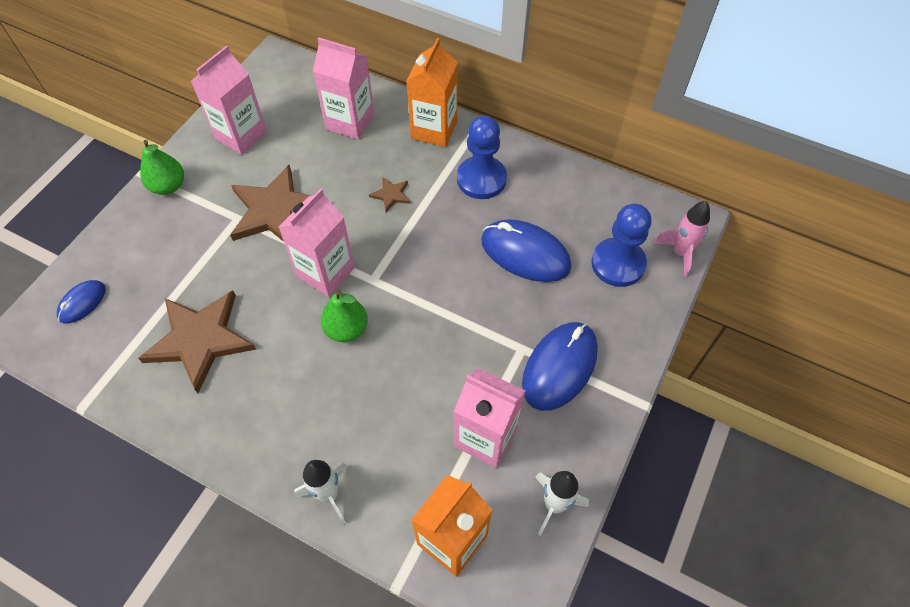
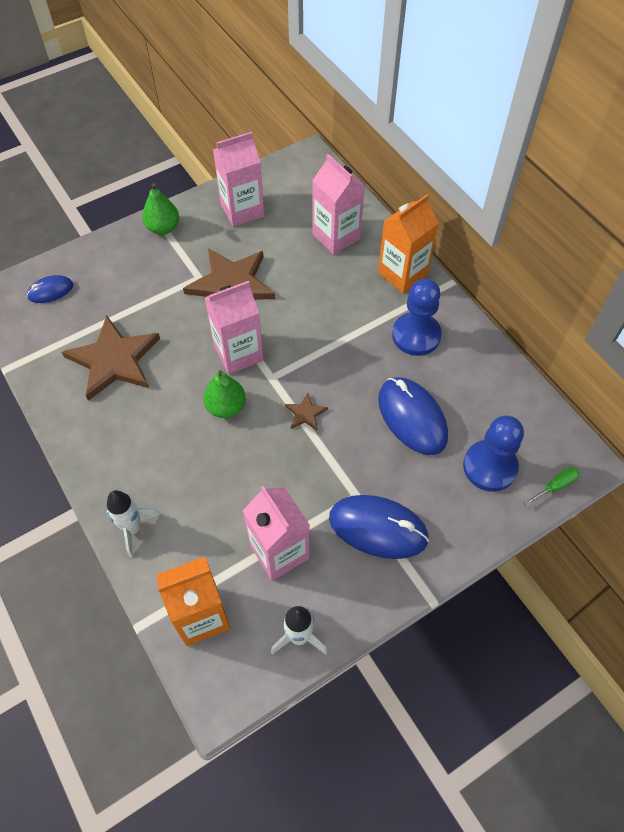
camera: 30 degrees right, 0 degrees up
brown star [369,177,410,212] -> brown star moved to [285,393,328,431]
blue mouse [522,322,598,411] -> blue mouse turned 45 degrees clockwise [329,495,429,559]
pink rocket [654,201,710,277] -> green screwdriver [524,467,579,506]

